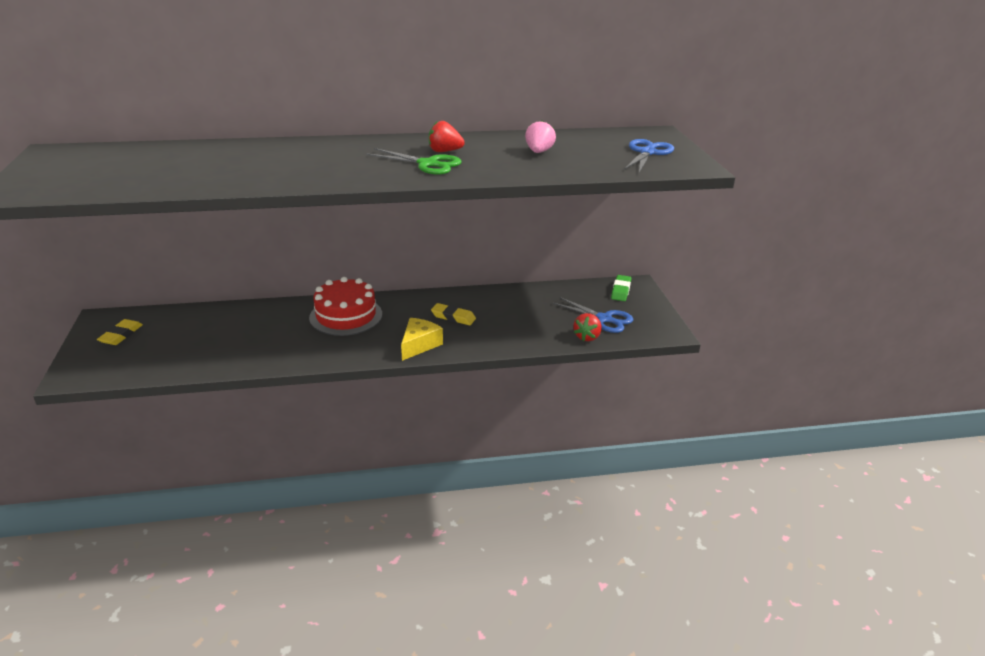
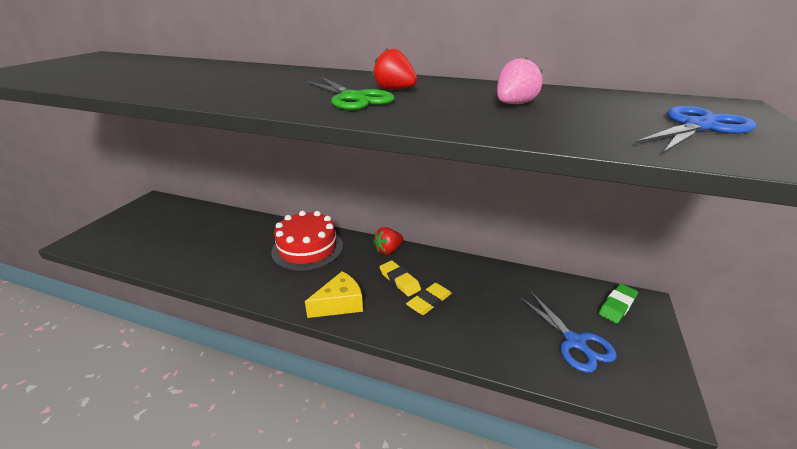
camera: 30 degrees right, 0 degrees up
yellow eraser [97,319,143,345] -> yellow eraser moved to [406,283,452,315]
red strawberry [573,313,602,341] -> red strawberry moved to [373,227,404,254]

